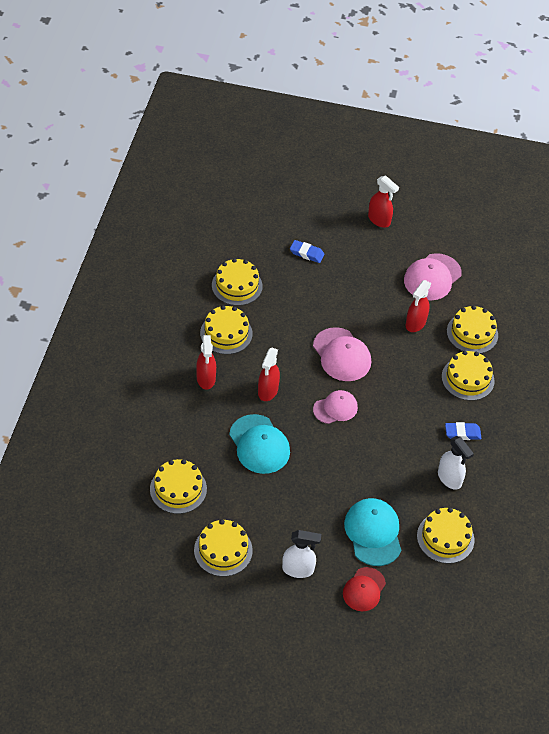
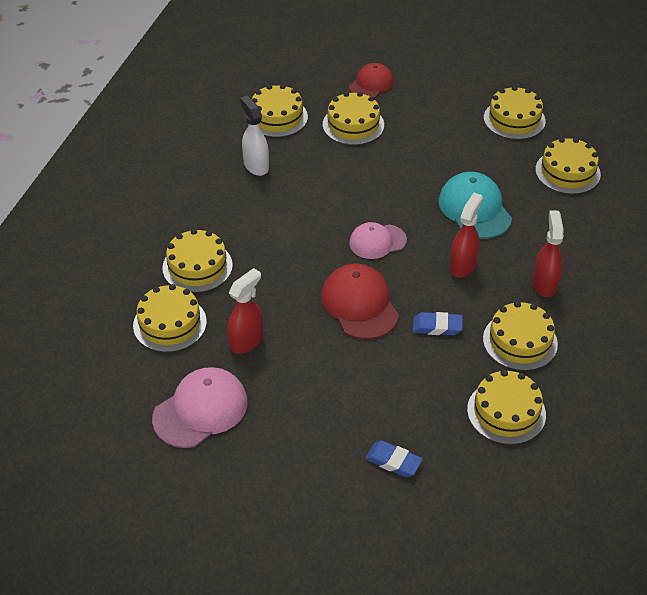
camera: 170 degrees left, 5 degrees down
white spray bottle [282,530,321,578] -> none
pink cap [313,327,371,381] -> red cap [321,264,399,339]
turquoise cap [344,498,401,566] -> yellow cake [323,92,384,145]
red spray bottle [368,176,399,228] -> none
blue eraser [445,422,482,440] -> blue eraser moved to [413,312,463,335]

